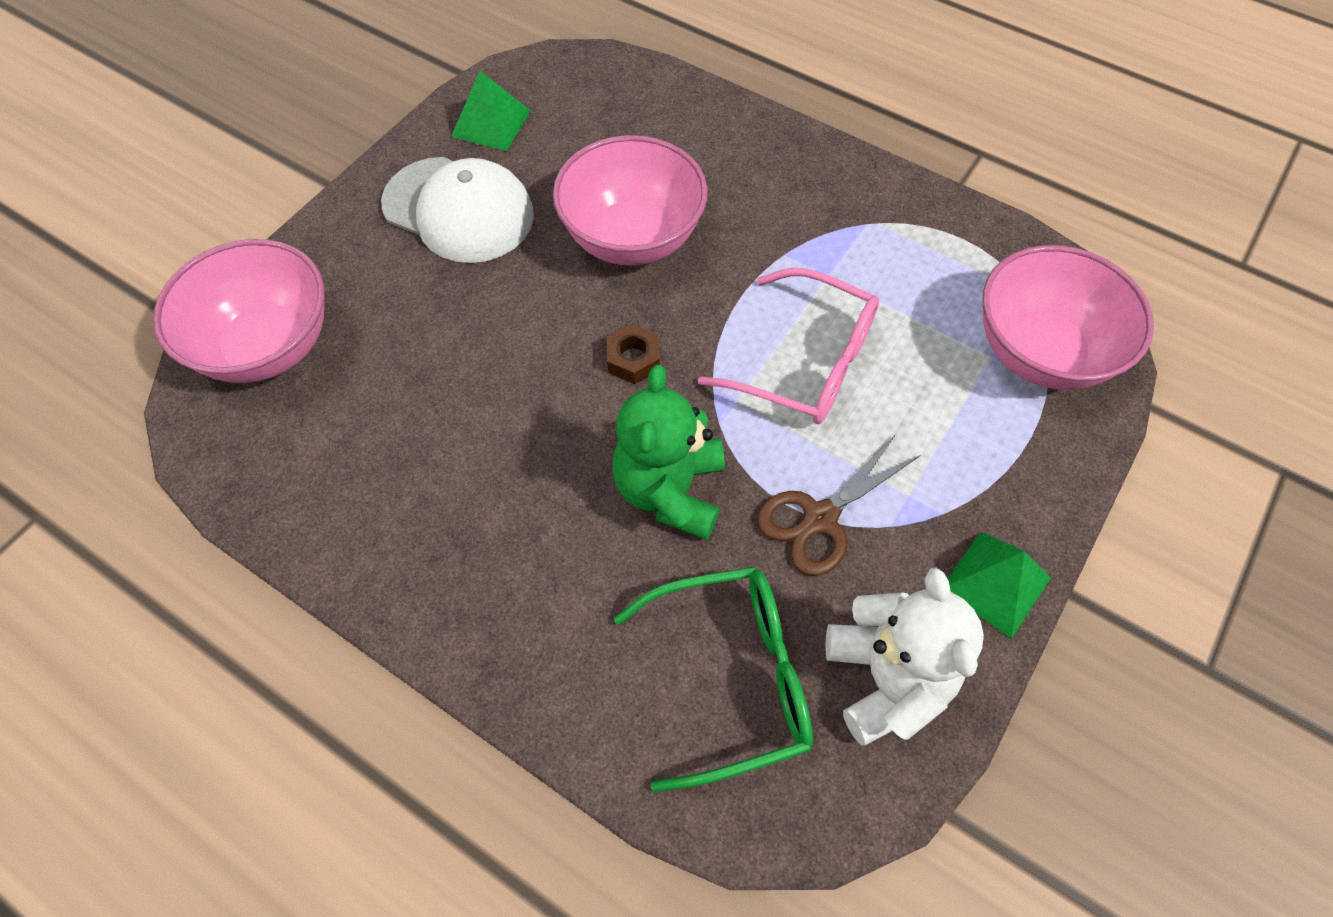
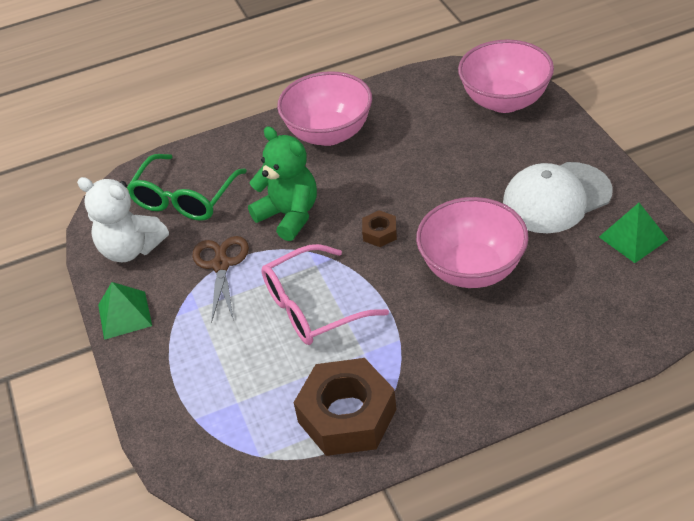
camera: 130 degrees right, 15 degrees down
pink bowl [982,245,1154,390] -> pink bowl moved to [277,71,372,146]
none -> brown nut [294,358,397,456]

